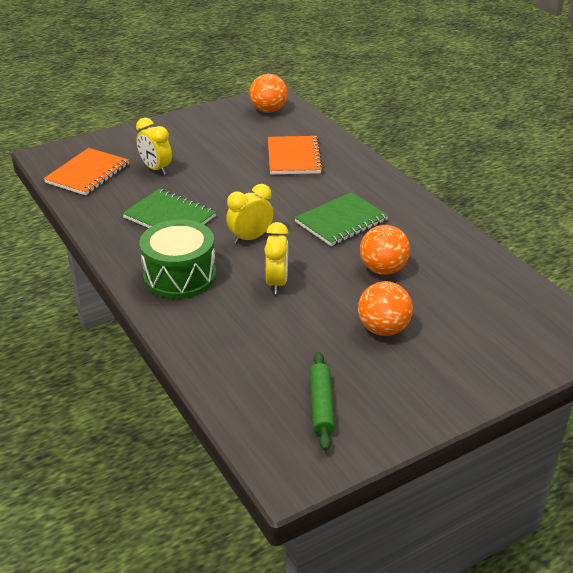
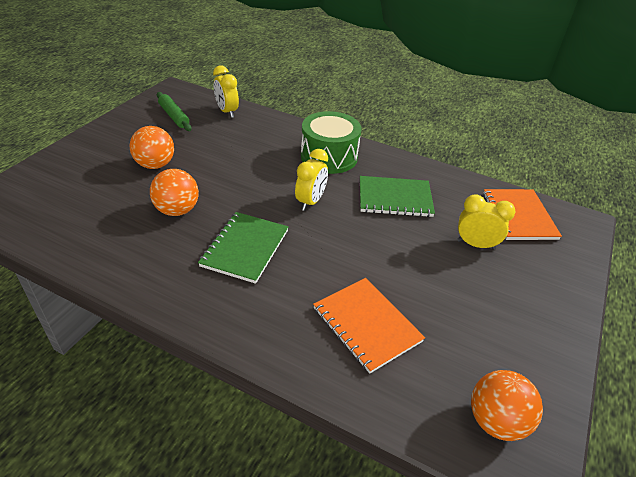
camera: 145 degrees right, 5 degrees up
yellow clock [264,222,288,294] -> yellow clock moved to [213,66,239,118]

